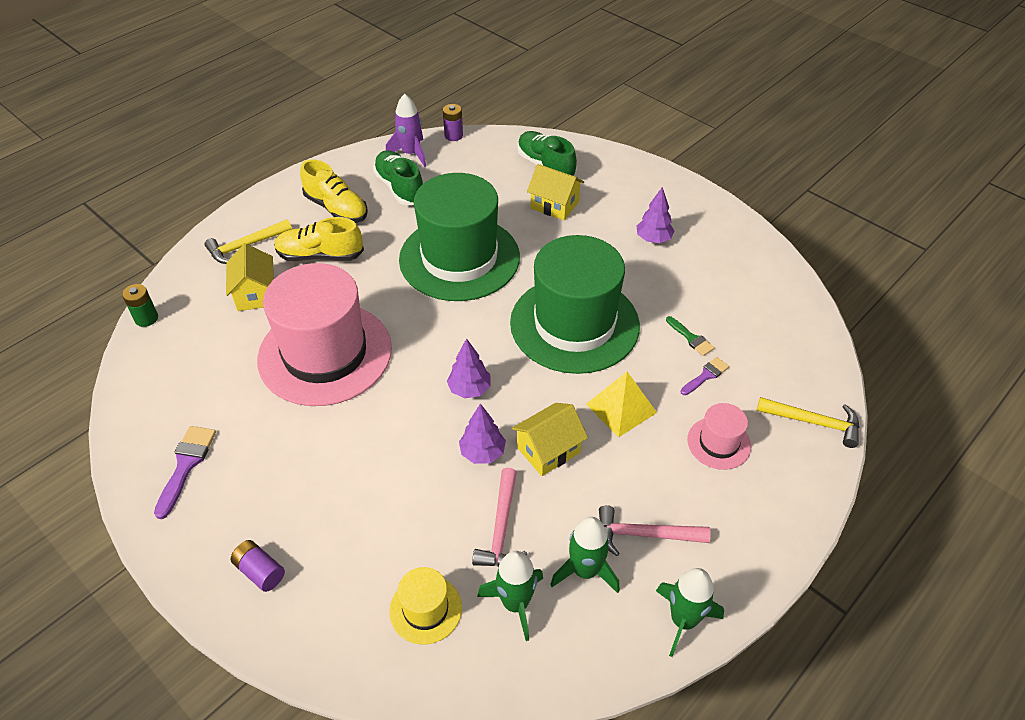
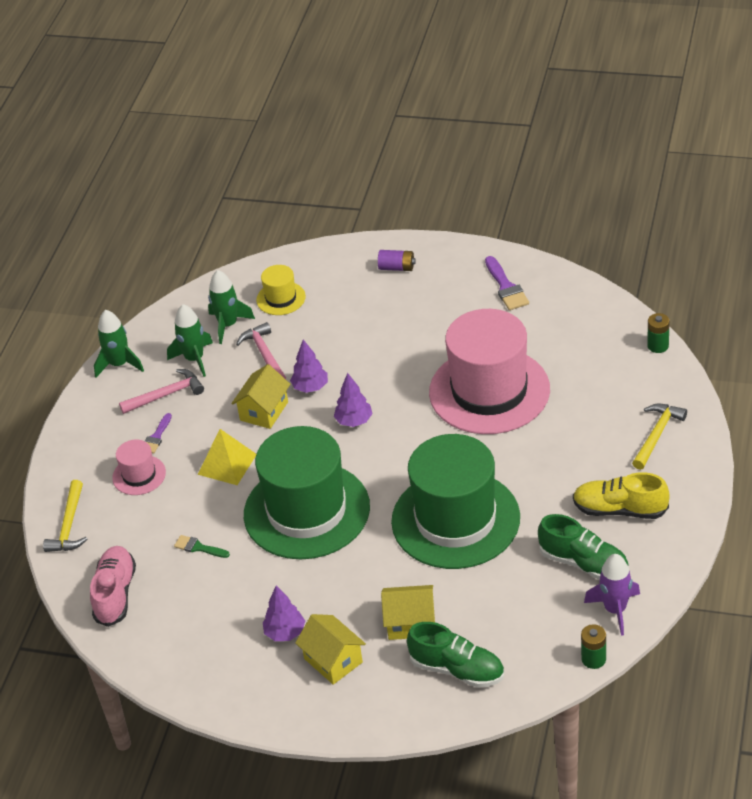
camera: 155 degrees right, 5 degrees down
yellow house [226,244,274,311] -> yellow house moved to [295,614,366,685]
yellow shoe [274,217,364,261] -> none
purple battery [443,104,463,141] -> green battery [581,624,606,669]
purple brush [680,357,729,395] -> purple brush moved to [145,413,172,454]
yellow hammer [757,397,859,448] -> yellow hammer turned 75 degrees counterclockwise [43,480,87,552]
none -> pink shoe [90,546,136,627]

